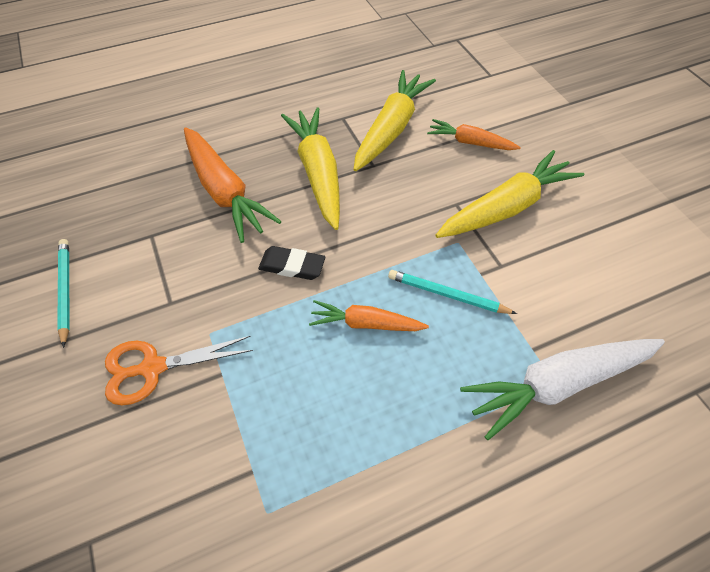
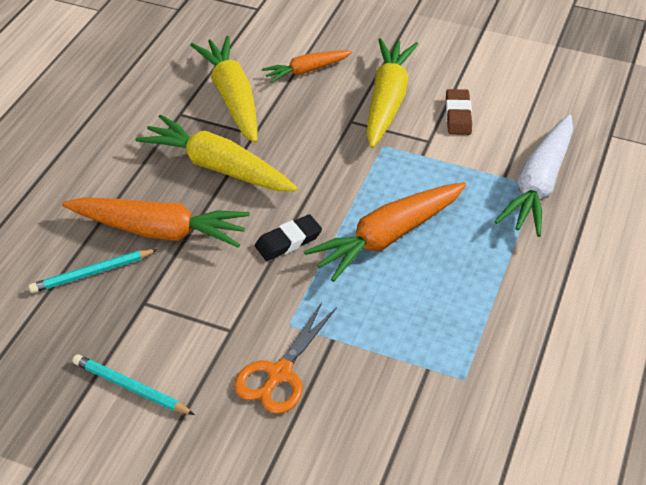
camera: 45 degrees left, 10 degrees down
orange carrot [309,300,429,331] -> orange carrot [304,182,466,282], size x1.72
turquoise pencil [388,270,517,314] -> turquoise pencil moved to [29,249,158,293]
none -> brown eraser [446,89,472,135]

